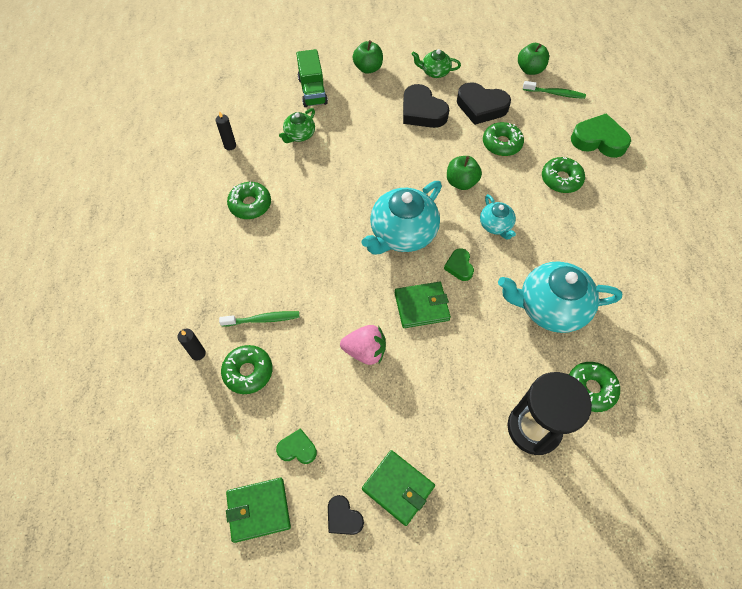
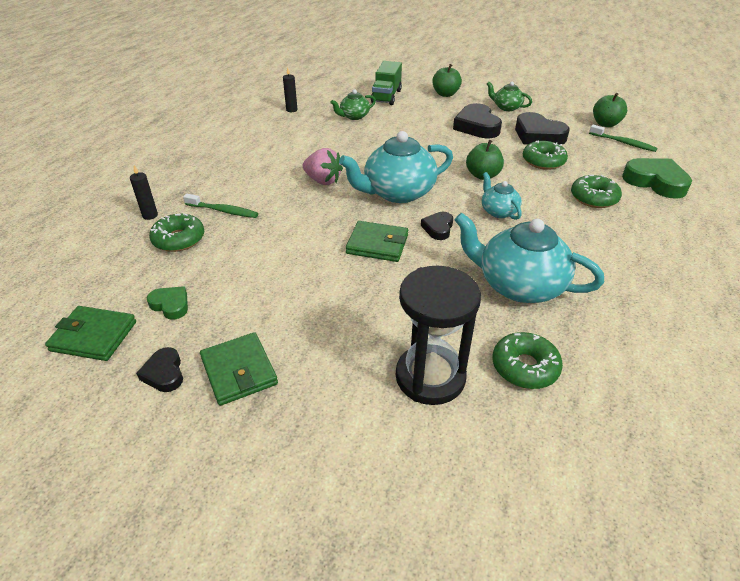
camera: 25 degrees right, 20 degrees down
green donut [227,182,271,219] -> none
pink strawberry [340,325,386,365] -> pink strawberry moved to [303,148,343,185]
green heart [444,248,474,281] -> black heart [421,212,453,240]
turquoise teapot [480,194,516,240] -> turquoise teapot turned 150 degrees clockwise [482,172,522,220]

